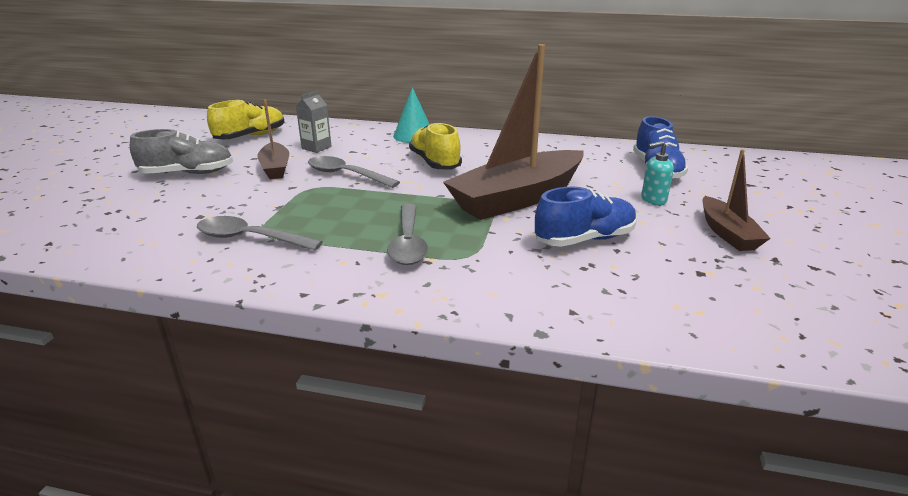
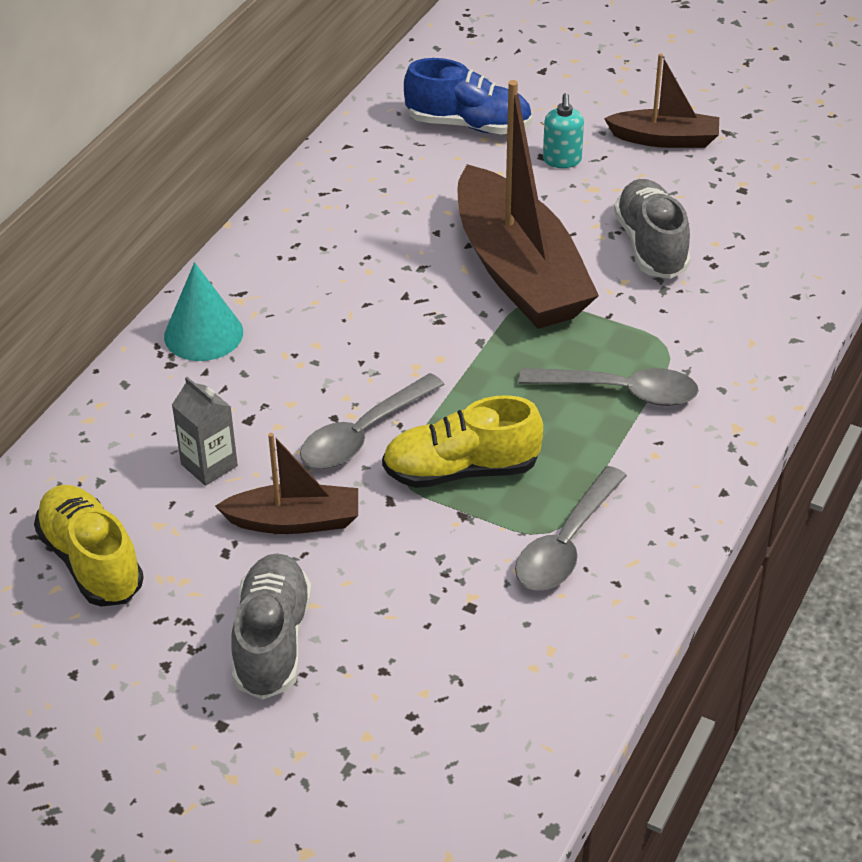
camera: 75 degrees left, 15 degrees up
yellow shoe [409,122,462,169] -> yellow shoe moved to [382,395,543,488]
blue shoe [535,187,637,247] -> grey shoe [614,179,691,279]

